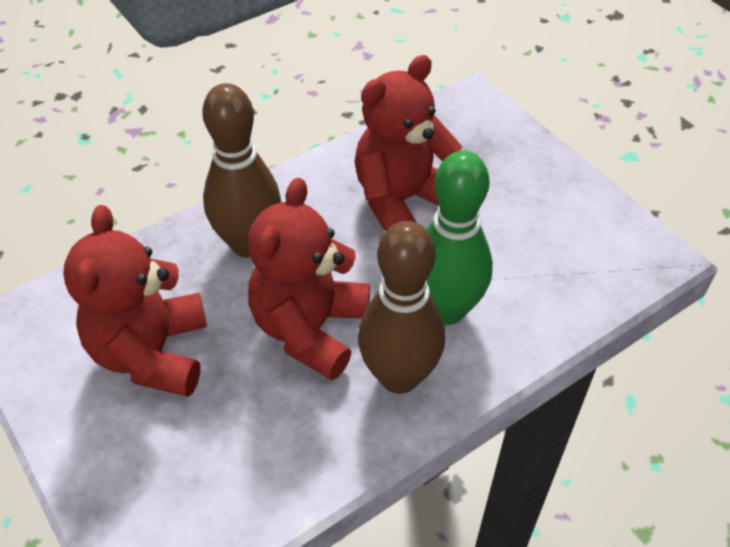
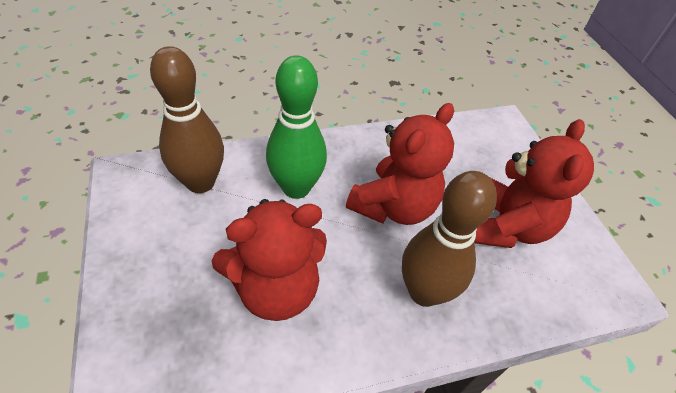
camera: 165 degrees left, 0 degrees up
brown bowling pin [358,221,445,394] -> brown bowling pin moved to [150,46,224,193]

